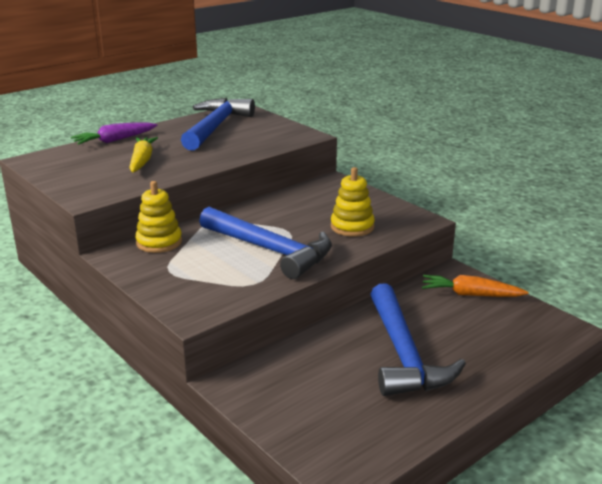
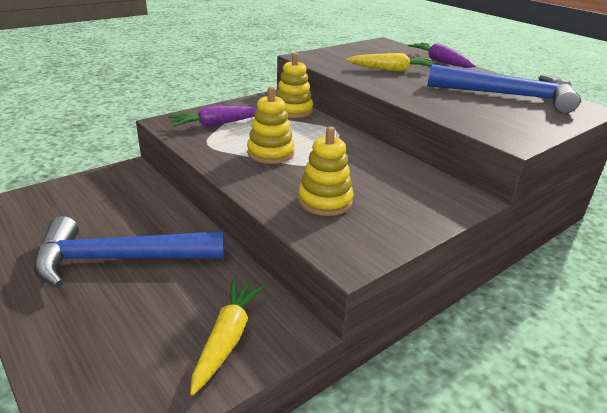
camera: 90 degrees right, 5 degrees up
blue hammer [199,207,332,279] -> yellow stacking toy [247,87,295,164]
orange carrot [422,275,528,297] -> yellow carrot [190,279,265,396]
none -> purple carrot [168,106,258,127]

